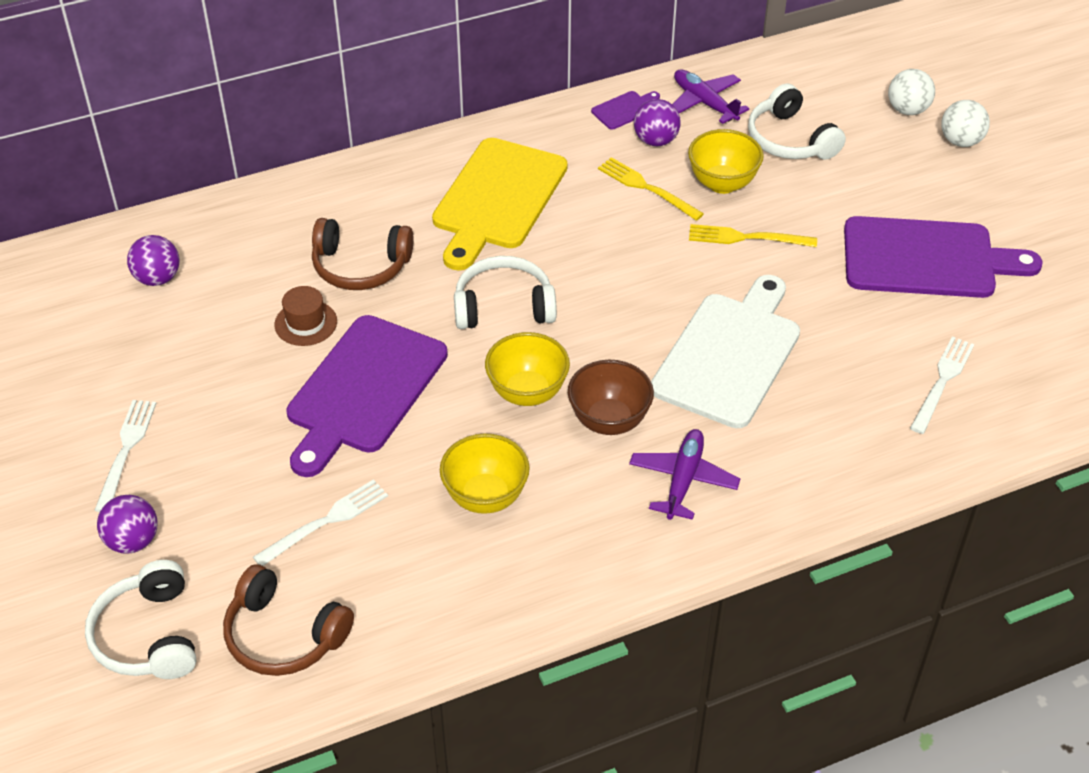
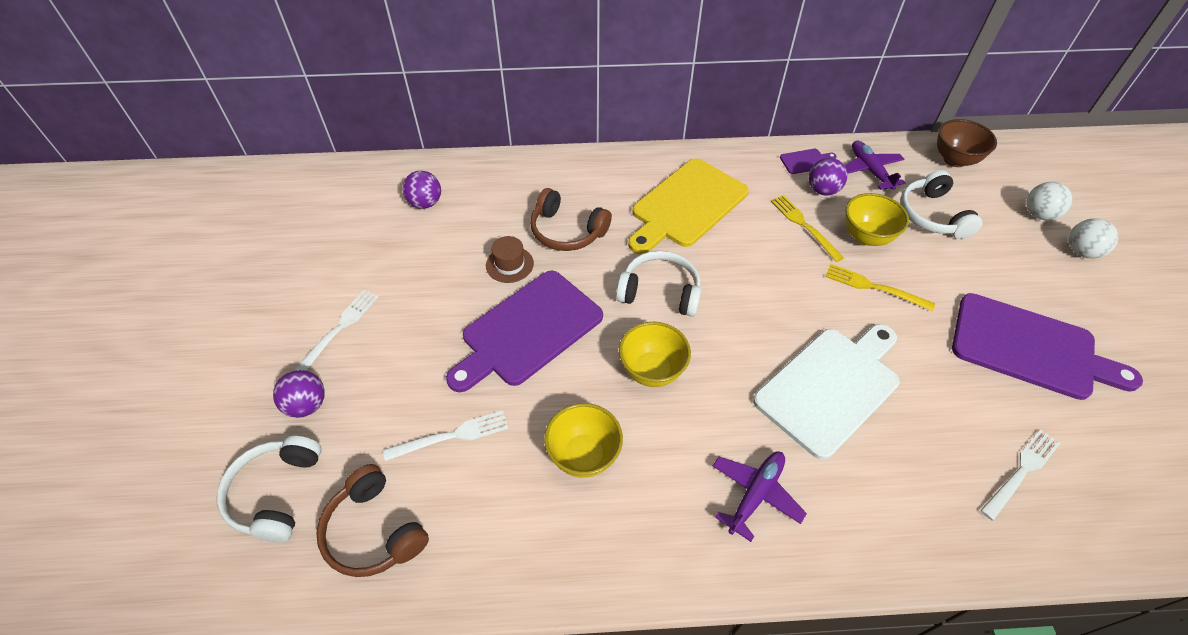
camera: 20 degrees right, 5 degrees up
brown bowl [568,360,654,435] -> brown bowl moved to [937,119,997,167]

